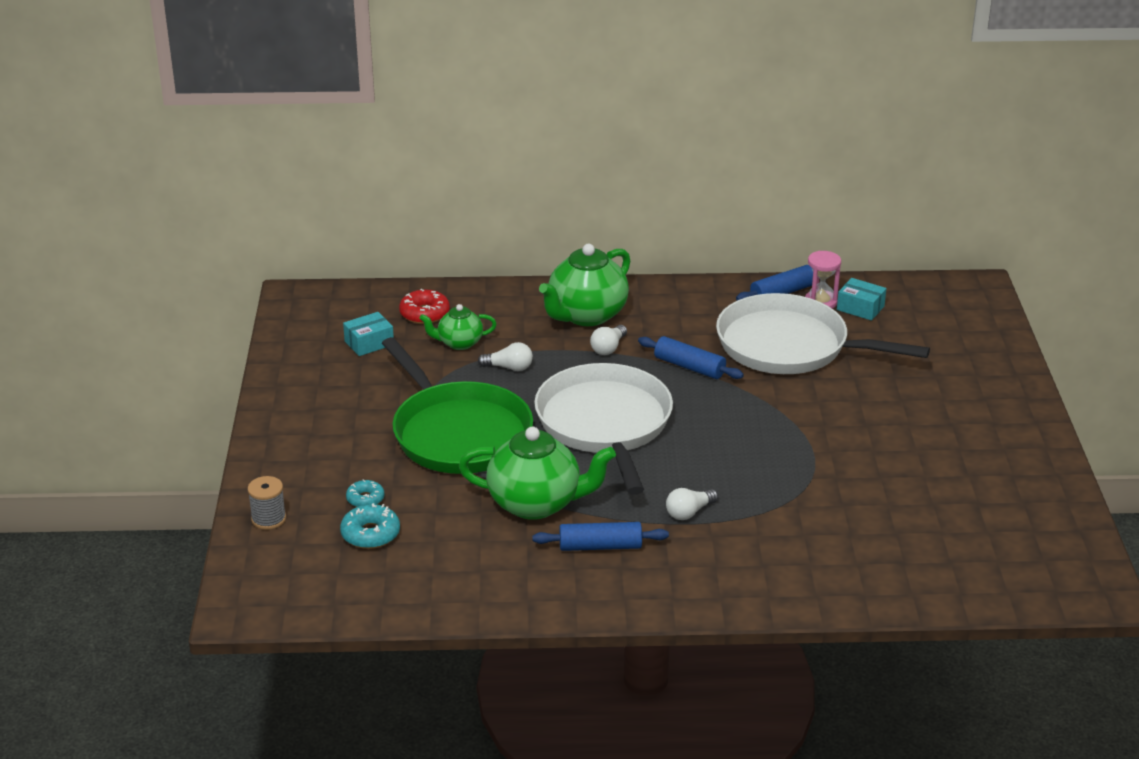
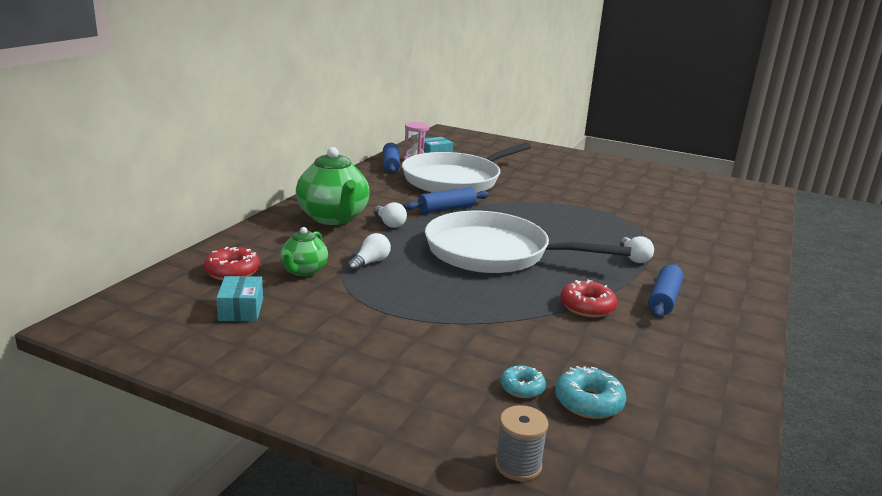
camera: 65 degrees left, 10 degrees down
green pan [382,337,533,474] -> none
green teapot [459,427,616,520] -> red donut [560,280,617,317]

